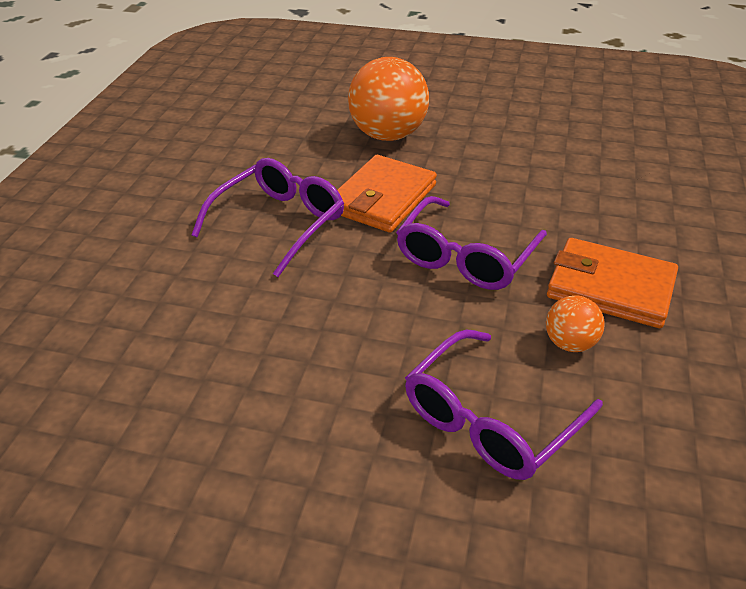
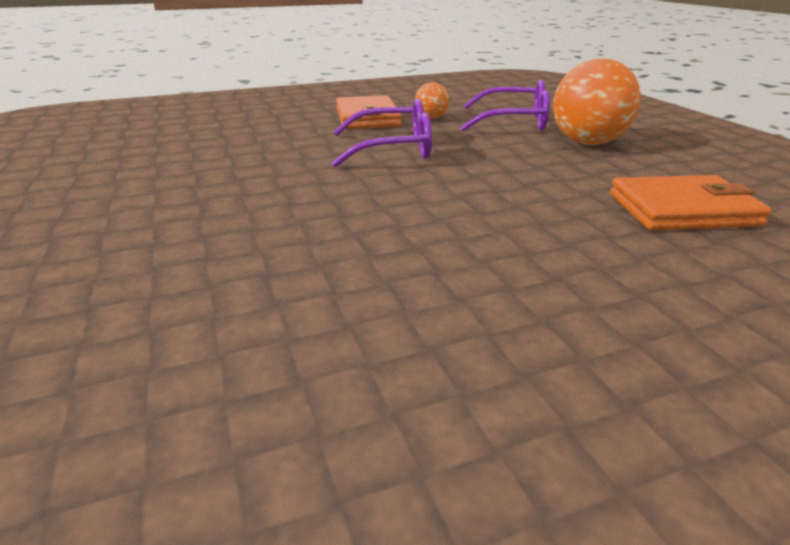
camera: 125 degrees left, 10 degrees down
purple glasses [191,158,344,277] -> none
orange wallet [337,155,437,233] -> orange wallet moved to [610,175,772,231]
orange ball [348,57,429,141] -> orange ball moved to [553,59,641,145]

